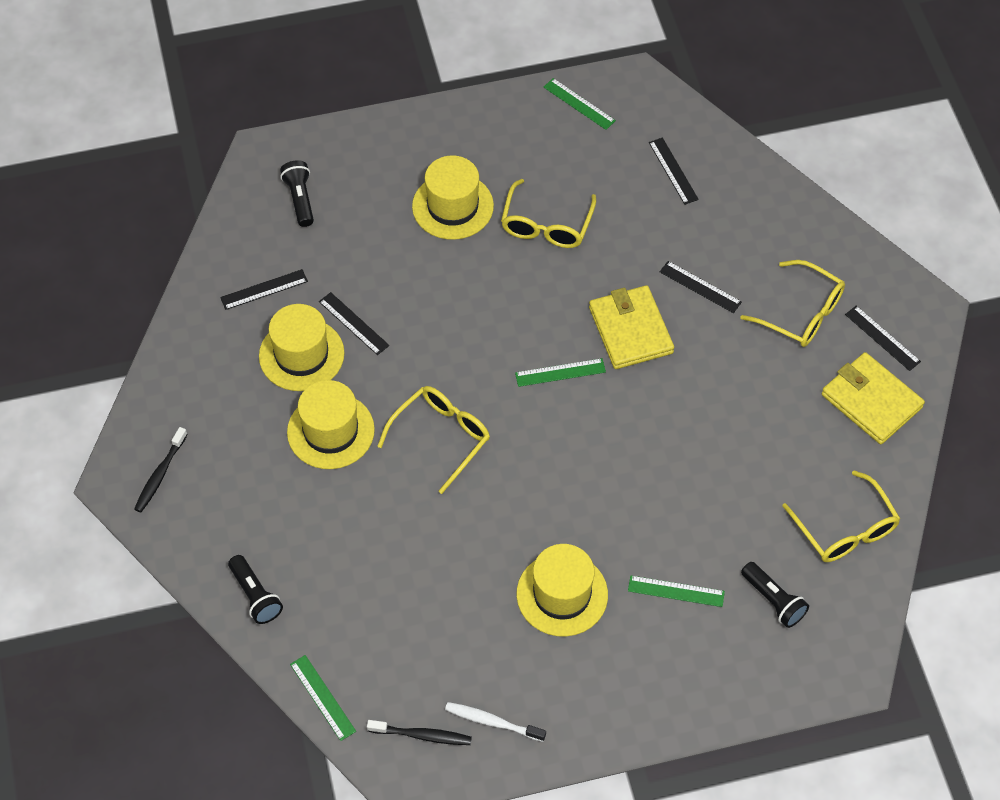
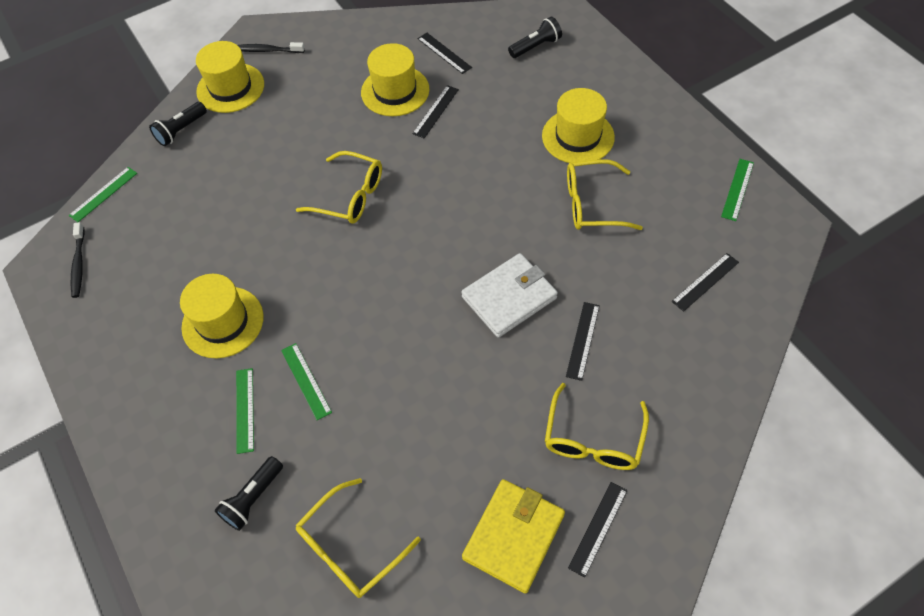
camera: 75 degrees right, 0 degrees up
yellow hat [287,380,375,469] -> yellow hat moved to [196,41,264,113]
white toothbrush [445,702,546,742] -> none
green ruler [515,358,606,387] -> green ruler moved to [281,343,332,420]
yellow wallet [589,285,674,369] -> white wallet [461,253,558,338]

